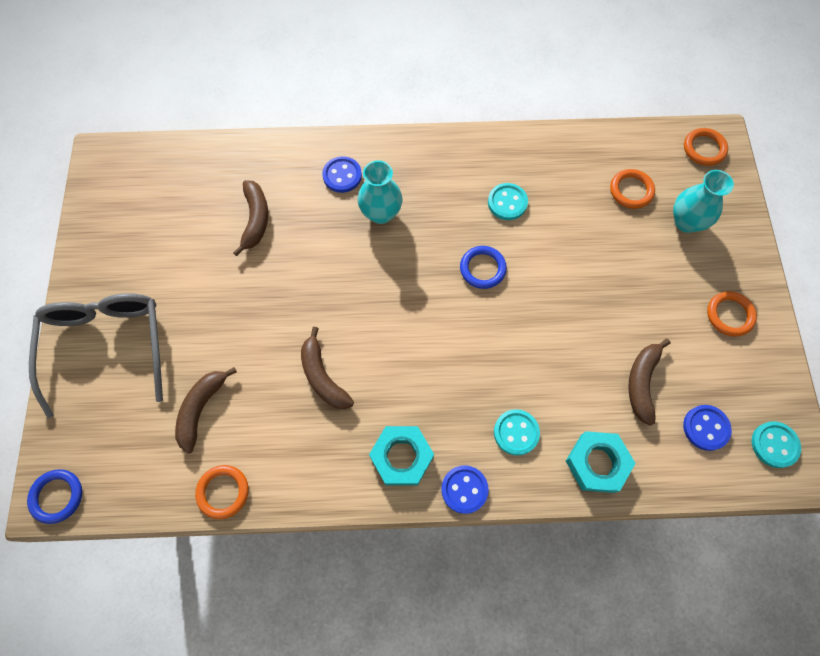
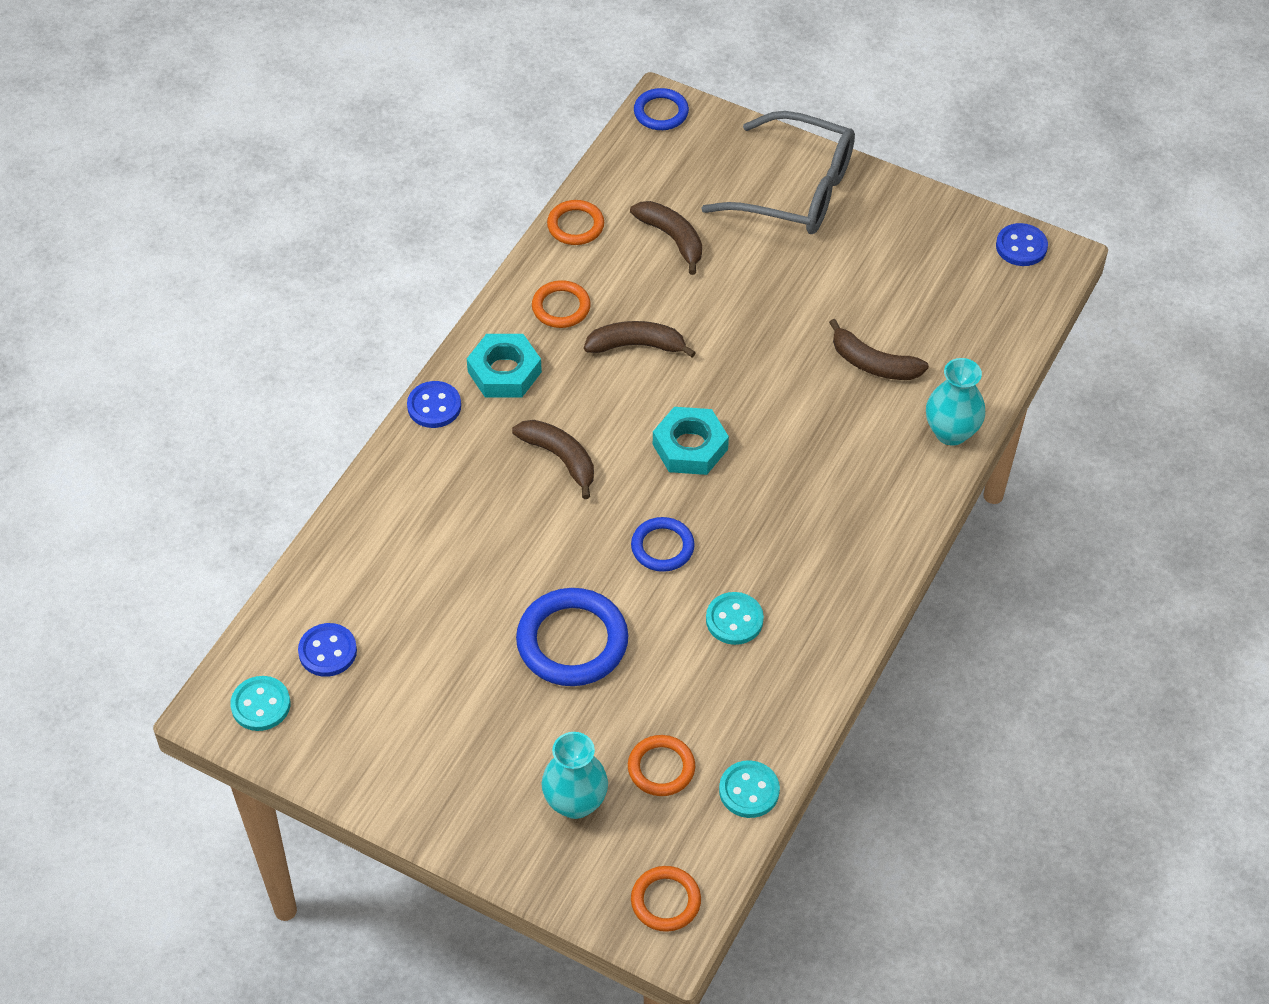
camera: 120 degrees right, 15 degrees down
blue button [322,156,362,193] -> blue button moved to [996,223,1048,266]
turquoise vase [358,160,402,224] -> turquoise vase moved to [926,358,985,446]
turquoise button [494,409,540,456] -> turquoise button moved to [719,760,780,818]
turquoise nut [566,431,636,493] -> turquoise nut moved to [653,407,729,475]
brown banana [628,339,671,426] -> brown banana moved to [512,420,594,499]
orange ring [707,291,757,337] -> orange ring moved to [532,280,591,328]
none -> blue ring [516,588,628,686]

